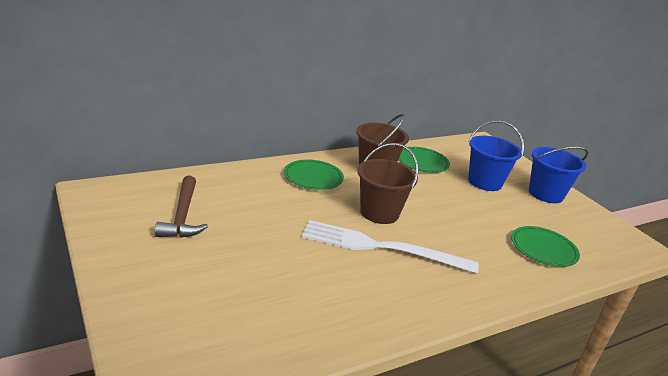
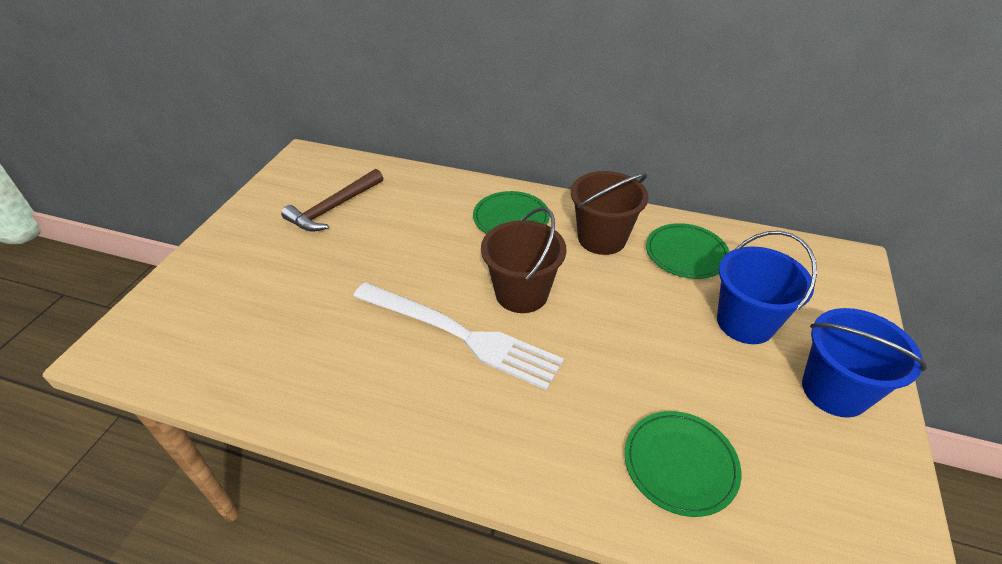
camera: 50 degrees right, 15 degrees up
white fork [302,220,479,274] -> white fork turned 150 degrees clockwise [353,282,564,390]

